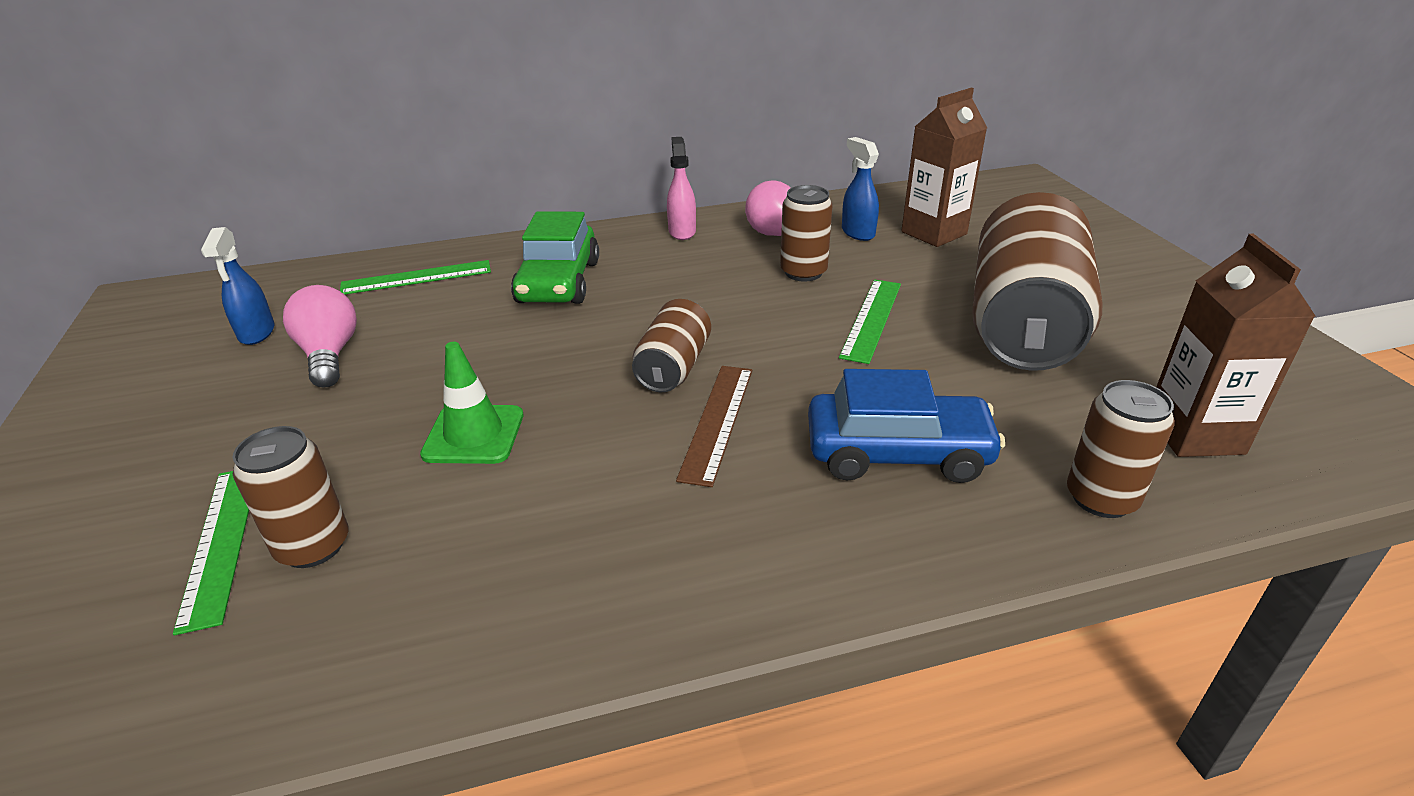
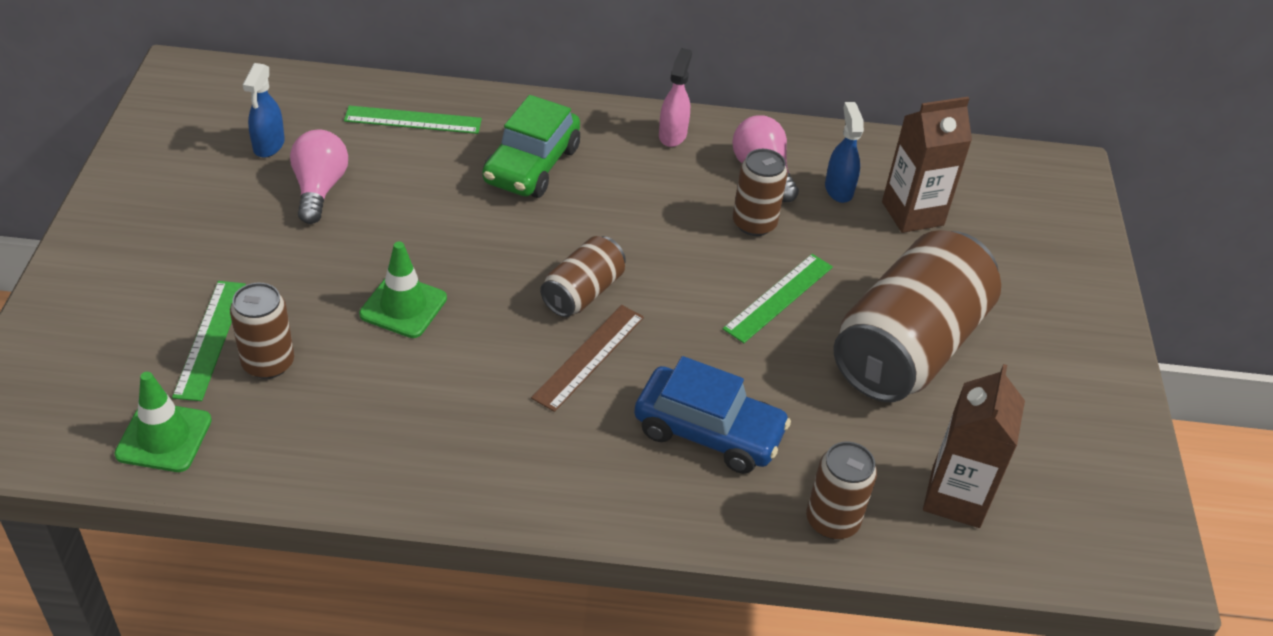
camera: 15 degrees right, 10 degrees up
none -> green traffic cone [114,372,212,472]

